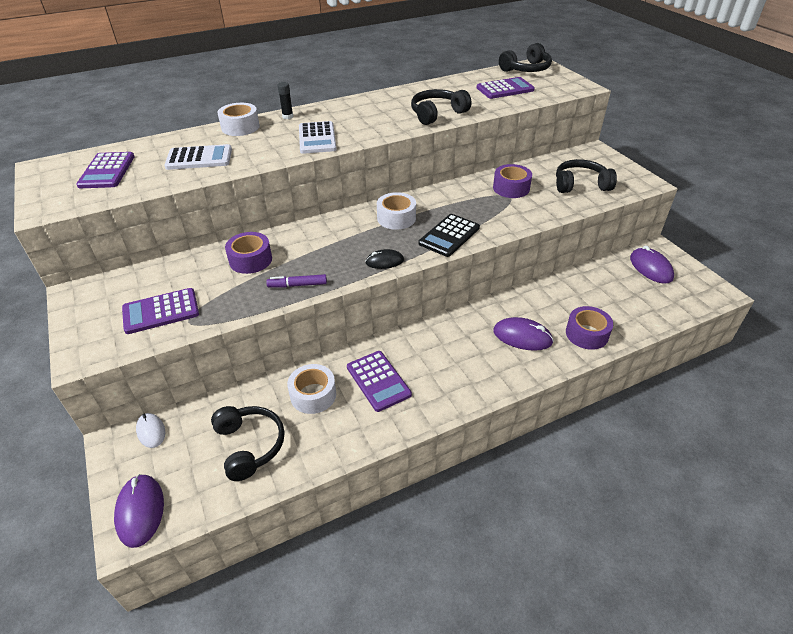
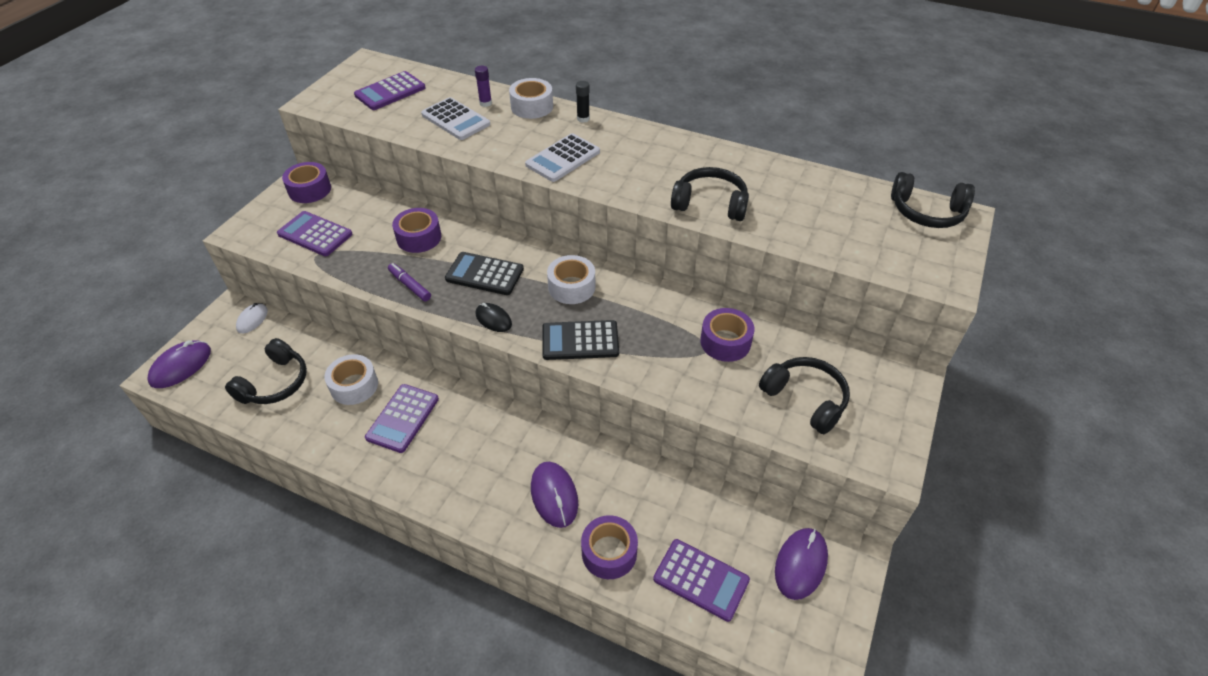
camera: 50 degrees right, 5 degrees up
purple calculator [477,77,535,99] -> purple calculator moved to [653,539,750,622]
none -> purple tape [282,162,331,203]
none -> black calculator [445,252,524,295]
none -> purple glue stick [475,66,492,107]

